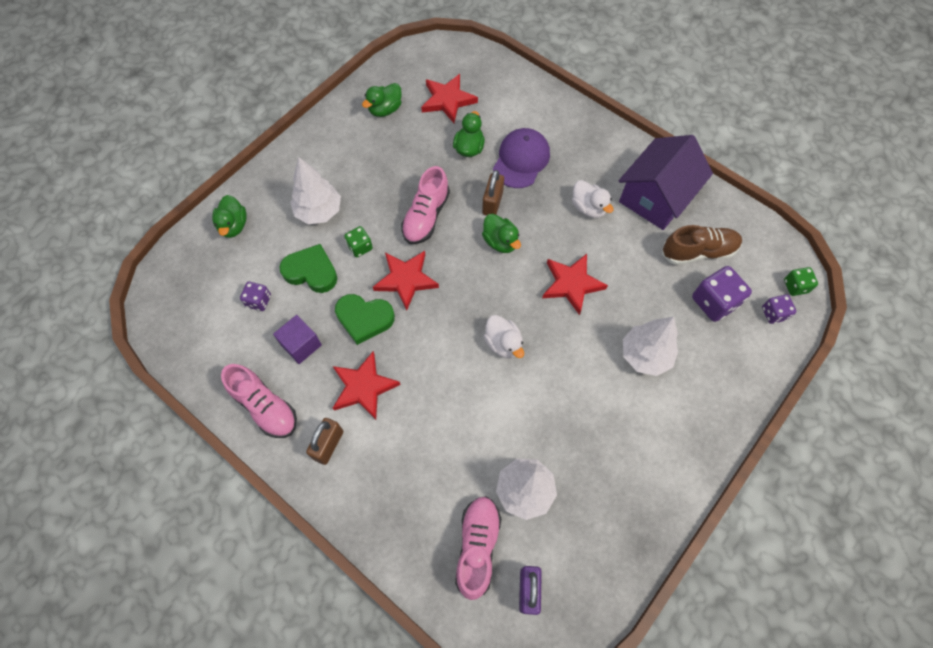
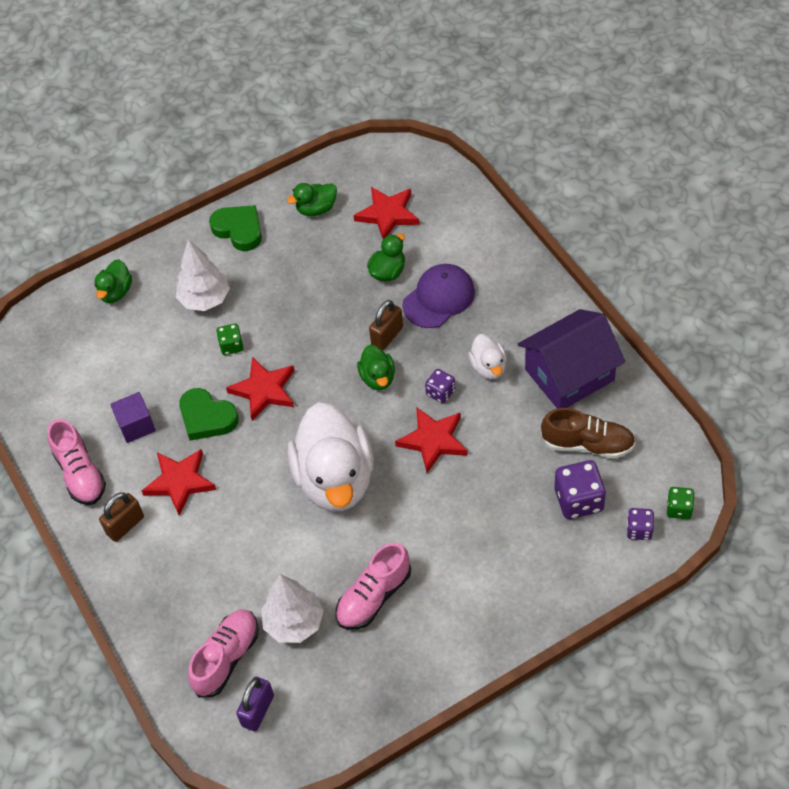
camera: 25 degrees right, 10 degrees down
purple dice [240,282,271,311] -> purple dice moved to [425,369,455,403]
green heart [279,244,338,293] -> green heart moved to [209,205,262,251]
pink shoe [401,166,450,244] -> pink shoe moved to [336,543,411,630]
white duck [484,315,524,358] -> white duck [287,402,374,512], size x2.20
white tree [623,317,678,376] -> none

